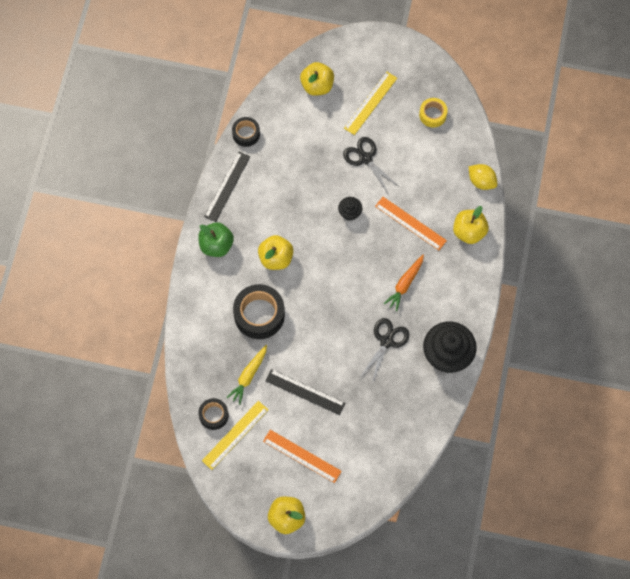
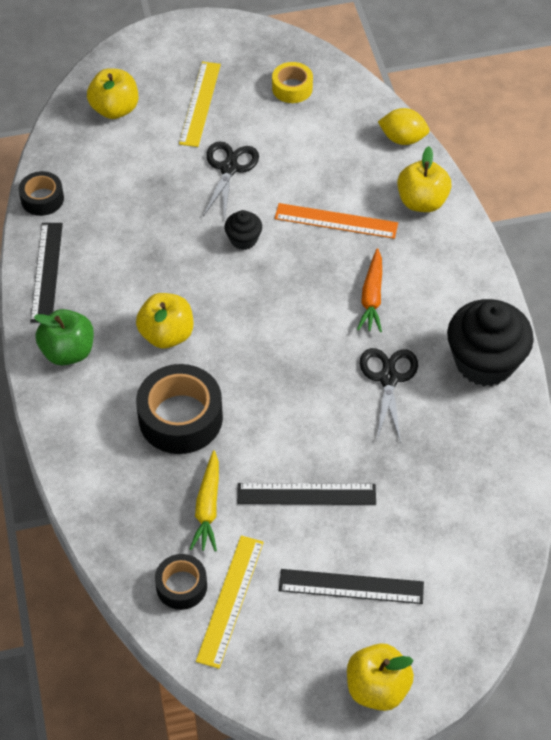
camera: 25 degrees left, 15 degrees down
orange ruler [263,430,342,483] -> black ruler [279,569,424,604]
black scissors [343,137,398,193] -> black scissors turned 75 degrees clockwise [203,142,259,220]

